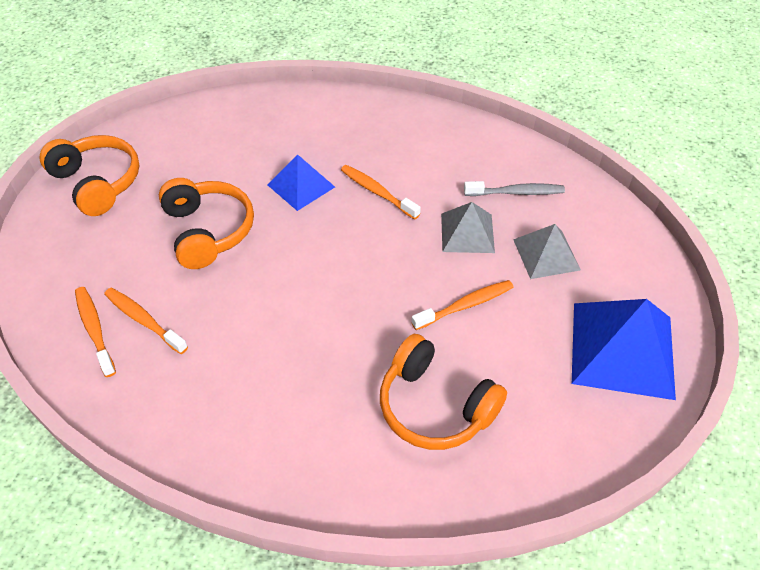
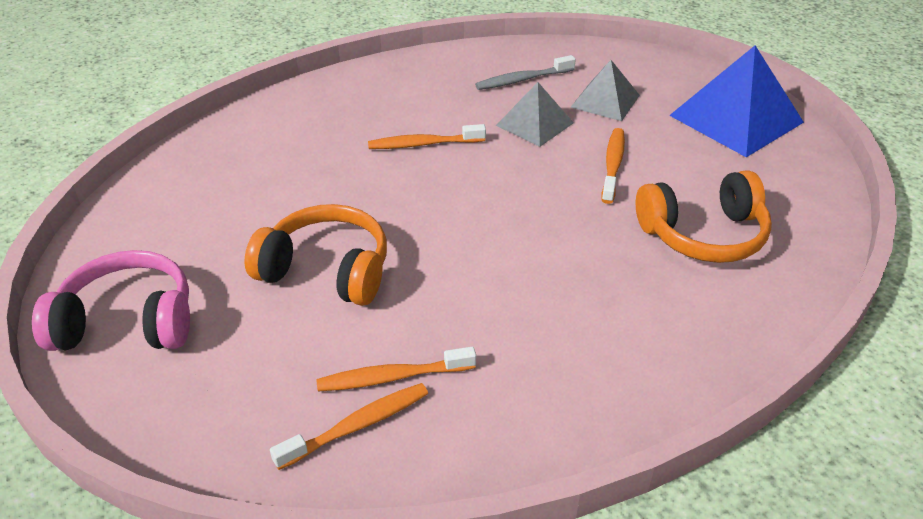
camera: 50 degrees left, 10 degrees down
orange headphones [40,135,139,216] -> pink headphones [32,250,190,351]
orange toothbrush [75,287,116,377] -> orange toothbrush turned 135 degrees clockwise [270,383,428,470]
blue pyramid [267,154,335,211] -> none
grey toothbrush [464,181,565,196] -> grey toothbrush turned 150 degrees counterclockwise [475,55,576,90]

